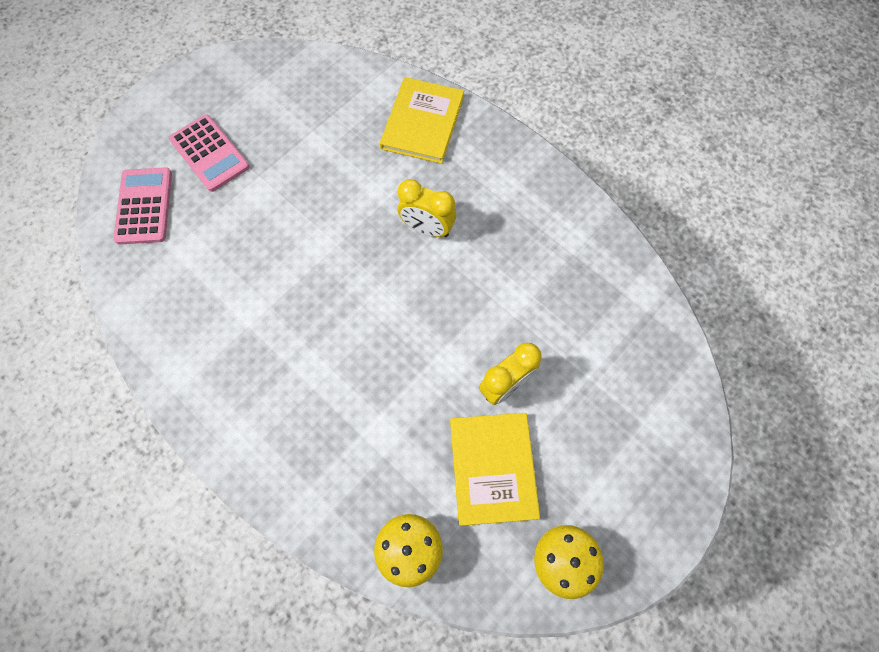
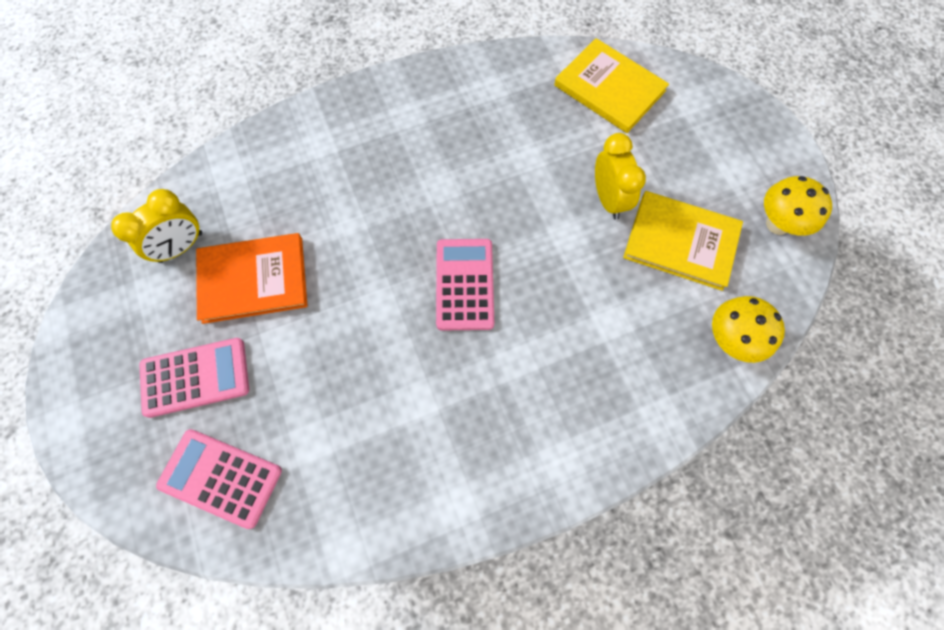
camera: 65 degrees left, 0 degrees up
yellow book [380,77,464,164] -> yellow book moved to [554,38,669,133]
yellow clock [398,179,456,237] -> yellow clock moved to [111,189,202,263]
none -> orange book [196,233,307,324]
none -> pink calculator [436,239,494,331]

